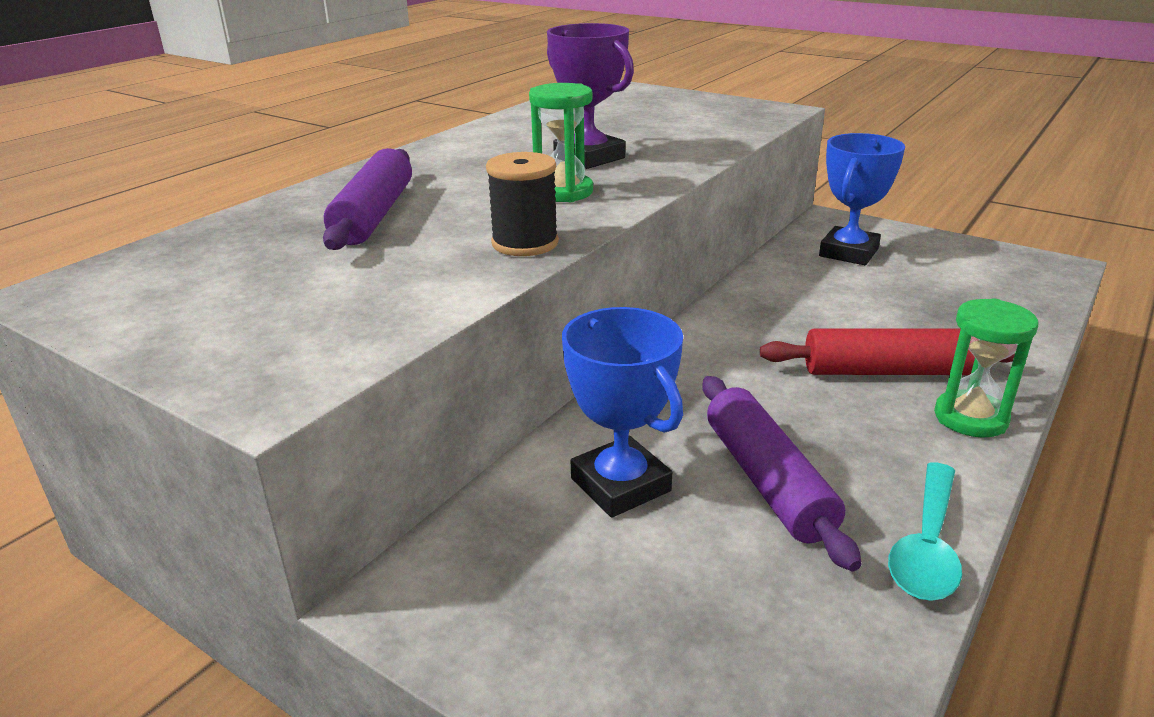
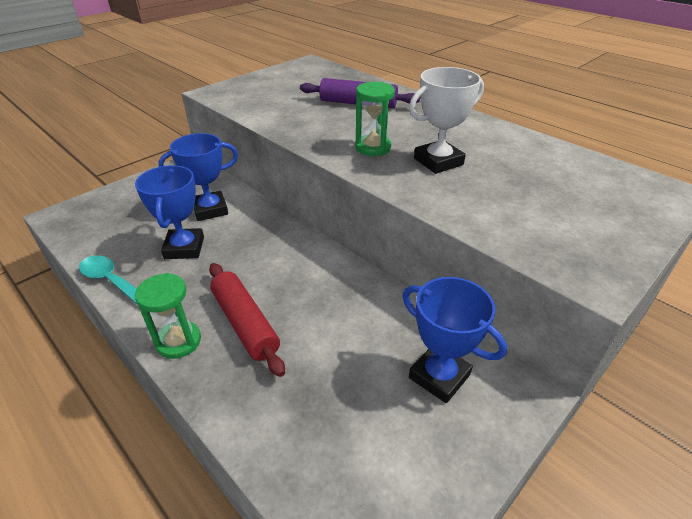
camera: 100 degrees right, 10 degrees up
black spool [486,152,559,256] -> none
purple trophy [547,23,634,169] -> white trophy [409,67,484,174]
purple rolling pin [702,376,862,571] -> blue trophy [135,165,204,259]
red rolling pin [760,329,1015,375] -> red rolling pin turned 45 degrees counterclockwise [209,263,285,377]

